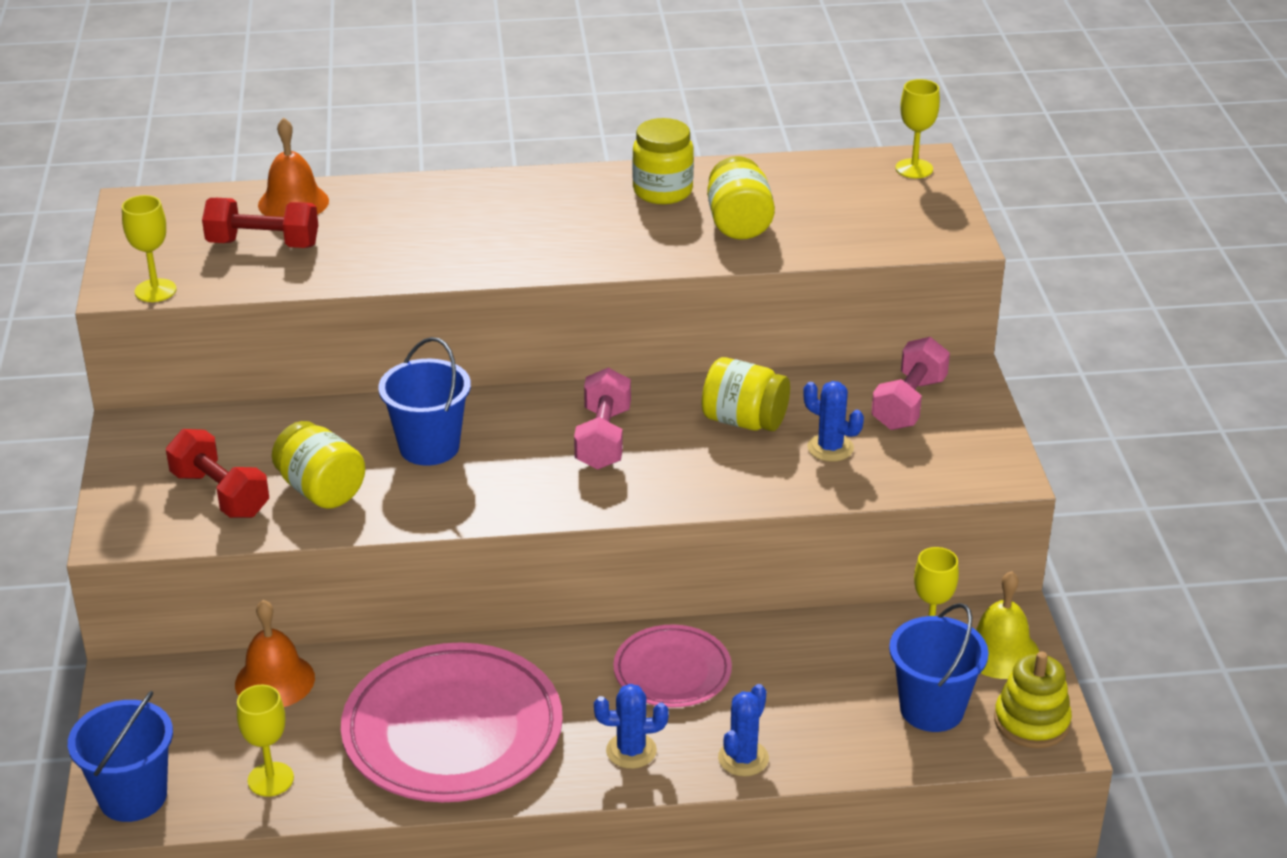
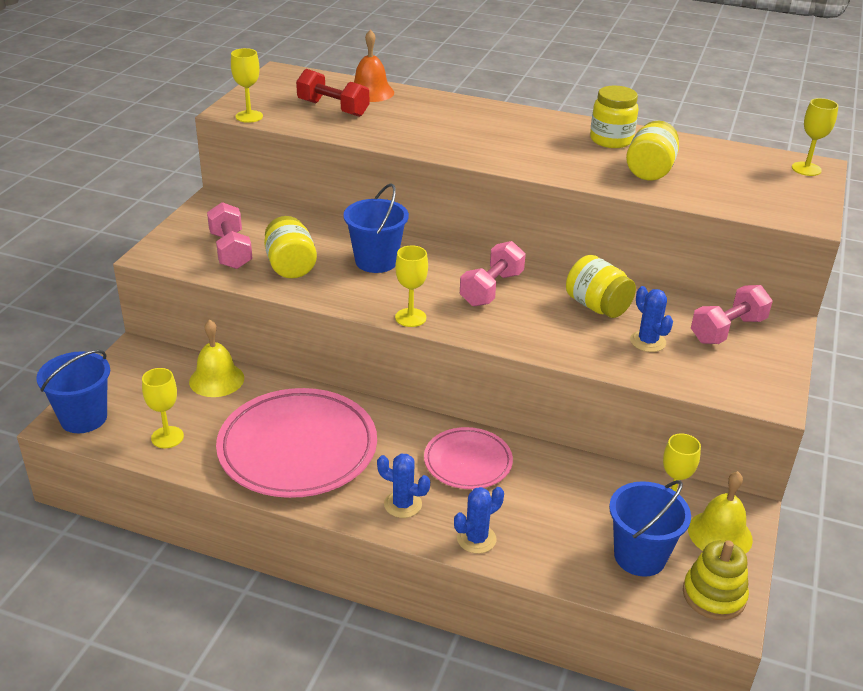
camera: 25 degrees right, 0 degrees up
red dumbbell [166,429,269,518] -> pink dumbbell [207,202,253,269]
orange bell [235,600,315,707] -> yellow bell [189,319,244,397]
none -> yellow goblet [395,245,428,327]

